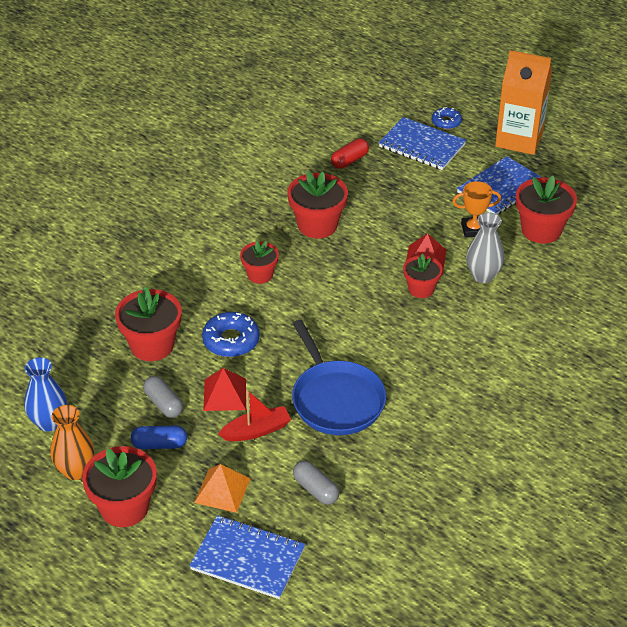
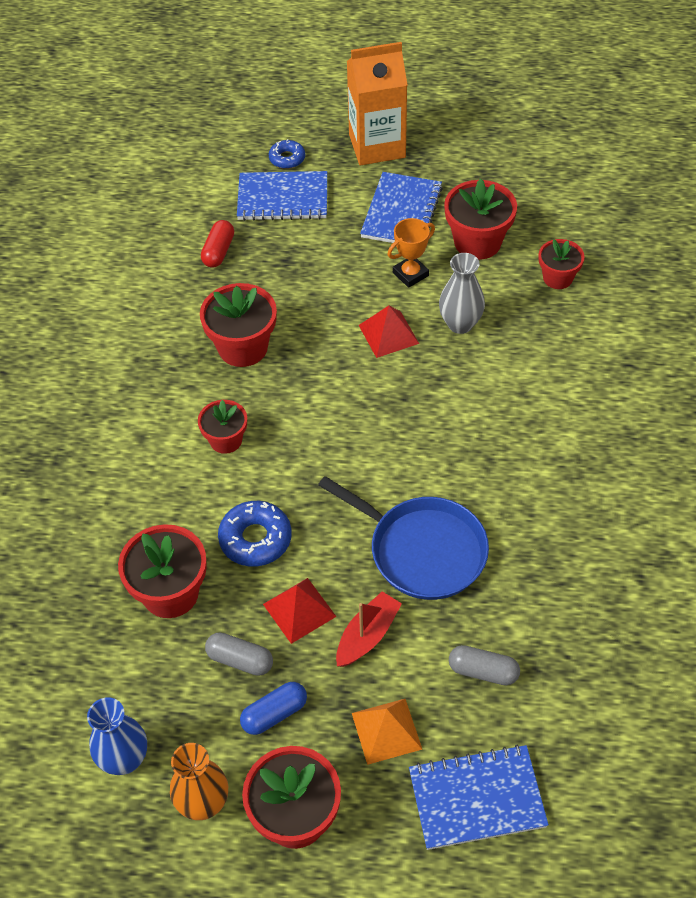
camera: 30 degrees left, 10 degrees up
red flower pot [403,254,442,298] -> red flower pot moved to [539,239,585,289]

